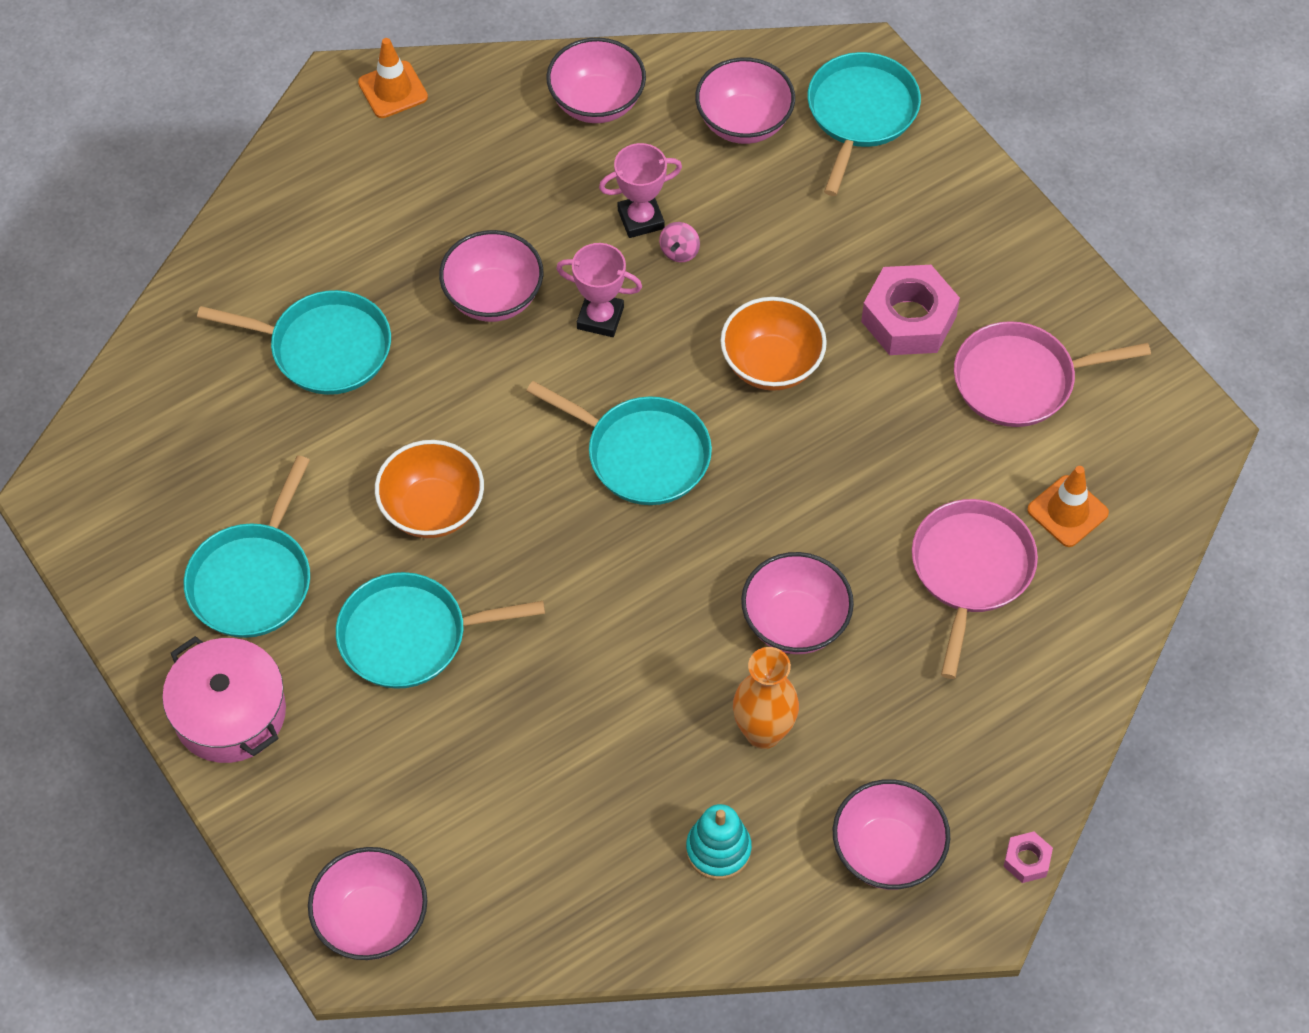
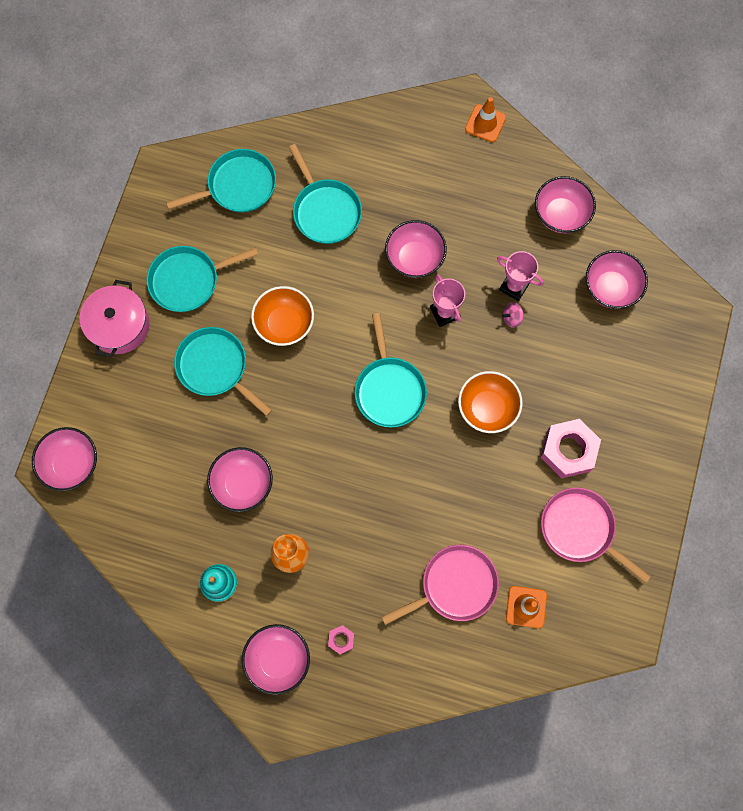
camera: 50 degrees right, 15 degrees up
pink bowl [741,552,854,654] -> pink bowl moved to [207,447,273,512]
turquoise pan [808,52,921,196] -> turquoise pan moved to [166,149,276,212]
pink nut [1003,831,1053,883] -> pink nut moved to [328,625,354,654]

